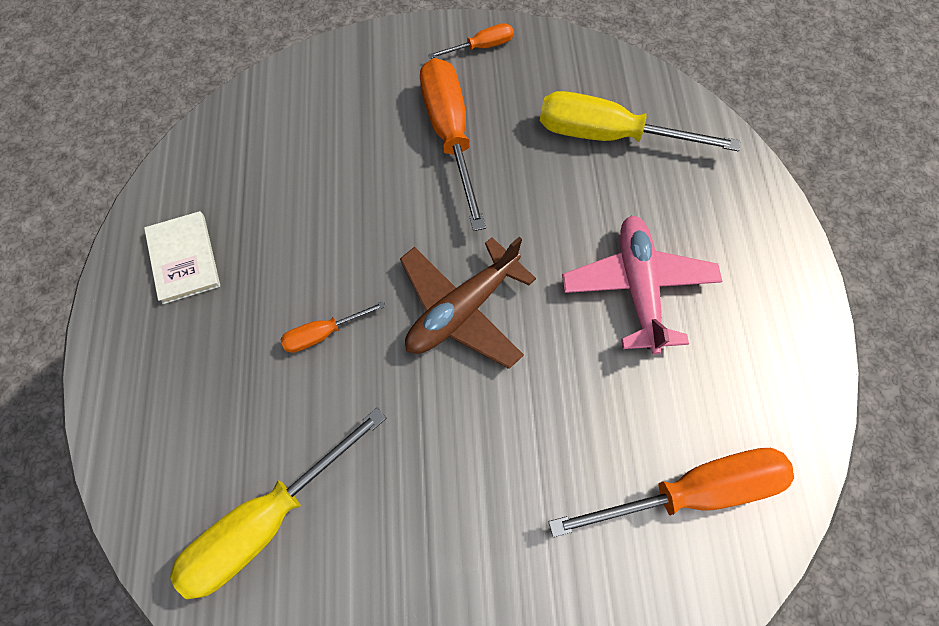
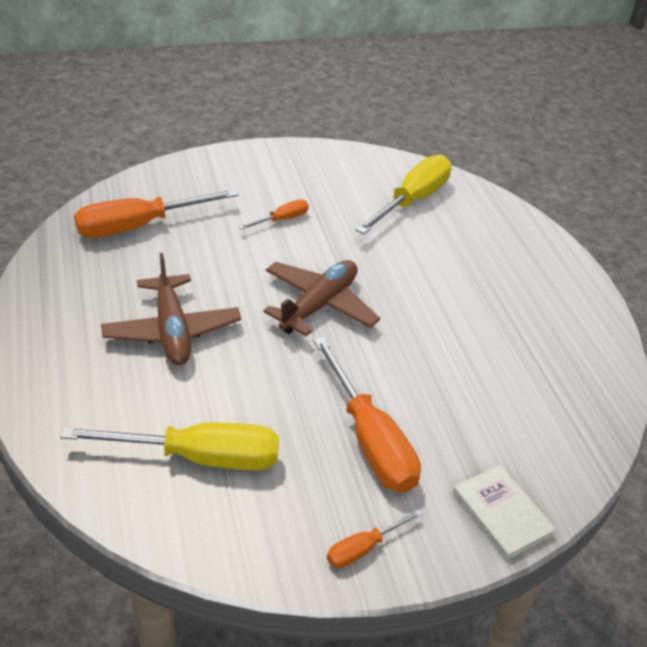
camera: 165 degrees right, 25 degrees down
white book [144,211,220,304] -> white book moved to [453,465,556,560]
orange screwdriver [281,301,386,353] -> orange screwdriver moved to [239,199,309,230]
pink plane [562,216,722,355] -> brown plane [101,253,241,365]

